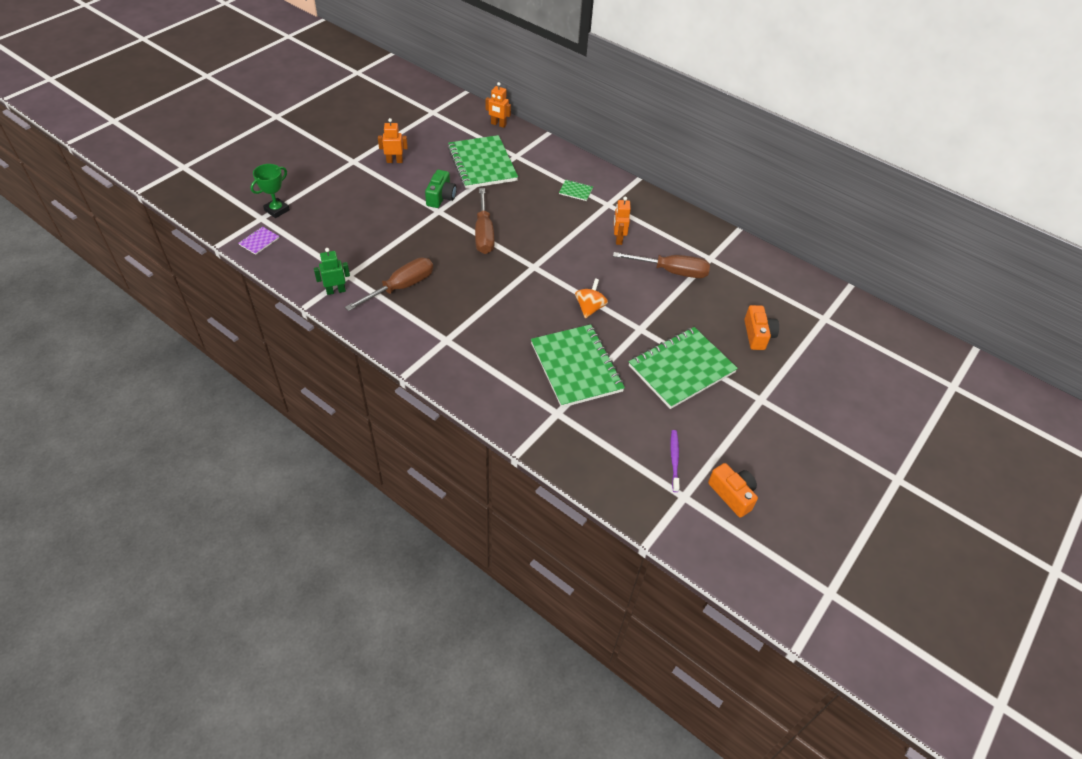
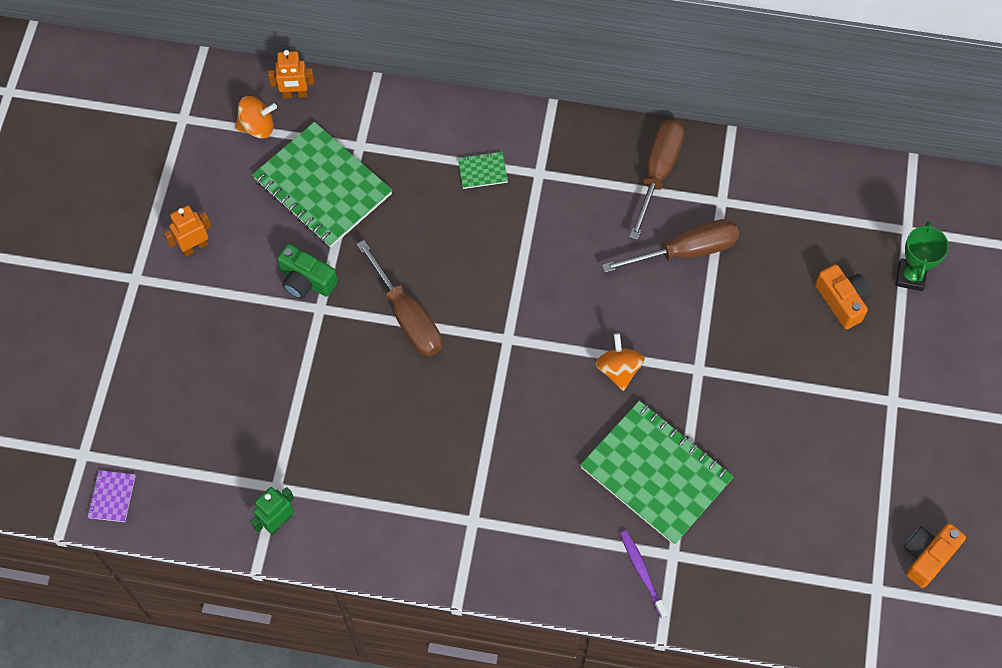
camera: 25 degrees left, 15 degrees up
green trophy [251,164,290,218] -> green trophy moved to [896,221,949,291]
brown screwdriver [345,258,433,311] -> brown screwdriver moved to [629,119,684,240]
green camera [425,170,457,208] -> green camera turned 135 degrees clockwise [277,244,338,299]
orange robot [614,197,631,245] -> none
green notebook [629,327,738,409] -> none
purple toothbrush [670,430,680,492] -> purple toothbrush moved to [620,530,668,618]
orange camera [708,463,758,517] -> orange camera turned 75 degrees counterclockwise [904,523,966,588]
none -> orange spinning top [235,96,277,139]

